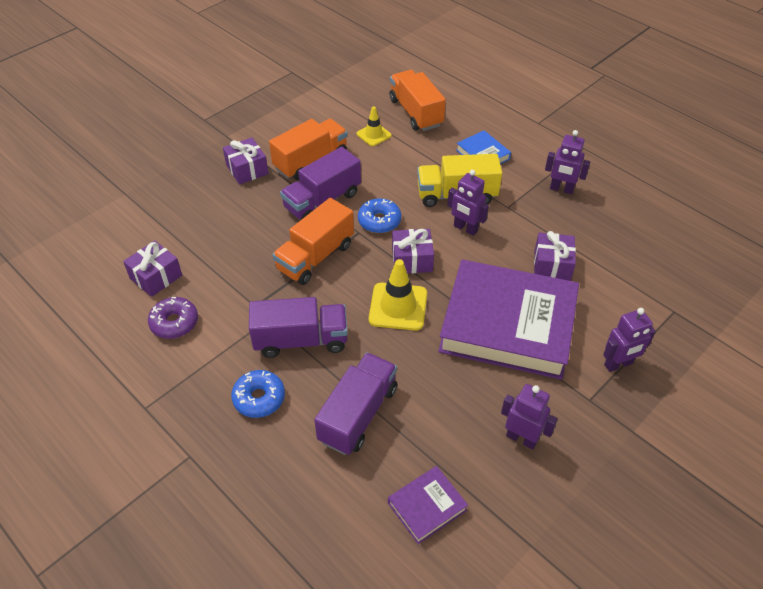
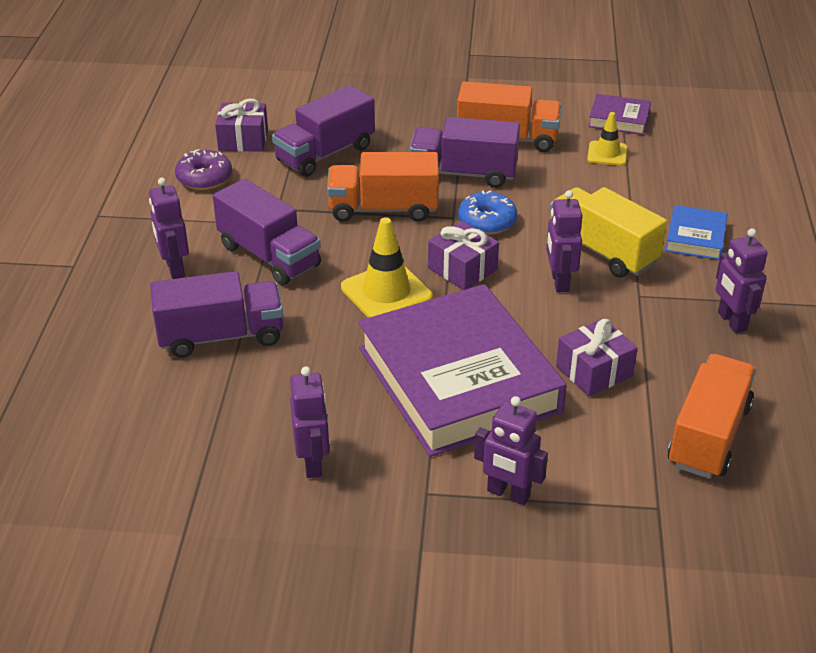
camera: 50 degrees right, 10 degrees down
purple gift [223,138,269,185] -> none
blue donut [231,370,285,418] -> purple robot [149,178,189,279]
purple book [388,466,468,544] -> purple book moved to [588,94,651,135]
orange truck [389,70,446,131] -> orange truck moved to [668,354,756,479]
none -> purple truck [272,85,375,177]

